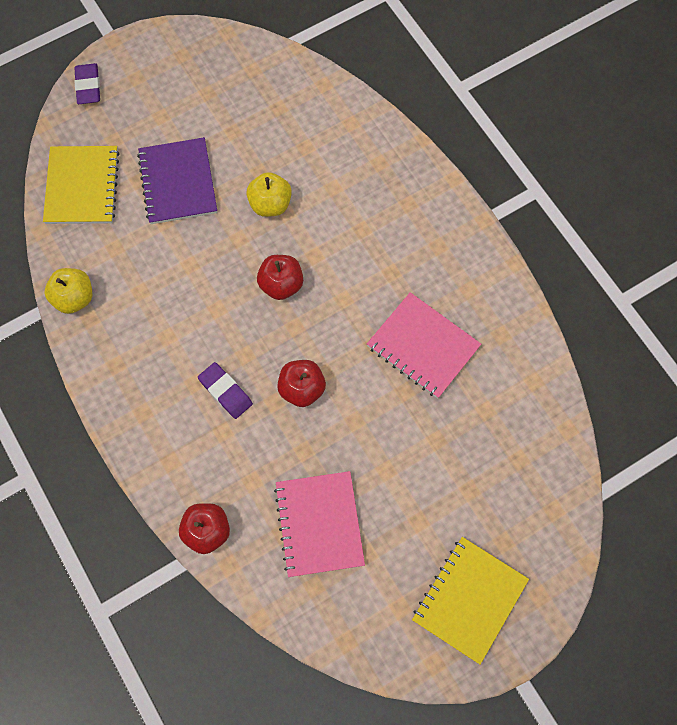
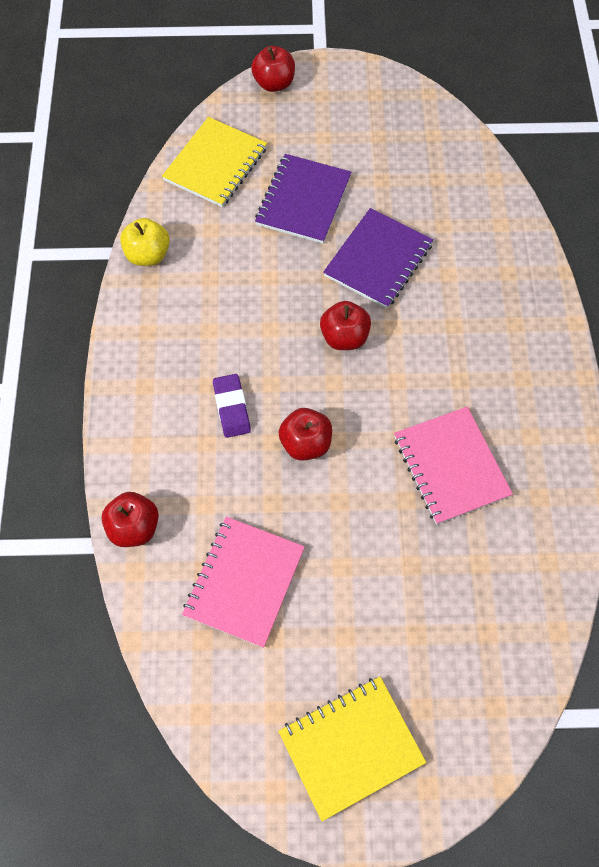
camera: 30 degrees right, 5 degrees down
purple eraser [74,63,100,104] -> red apple [251,46,295,92]
yellow apple [246,172,292,217] -> purple notebook [323,208,433,308]

